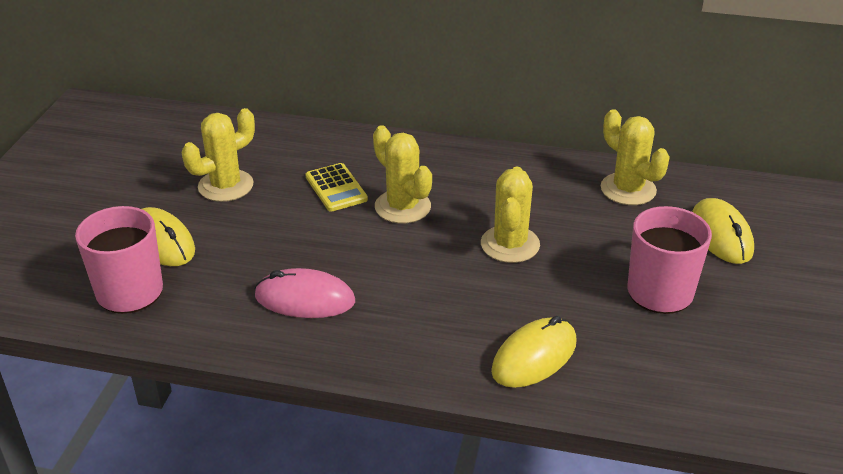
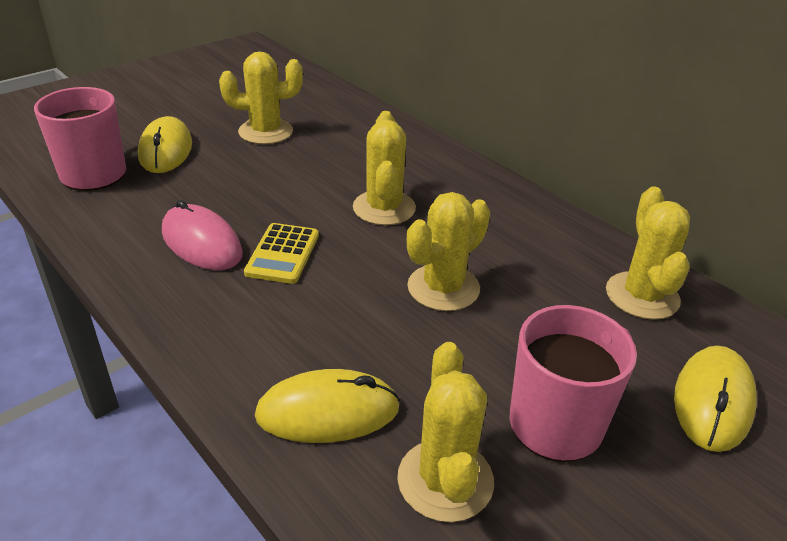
camera: 35 degrees right, 0 degrees up
yellow calculator [305,163,368,212] -> yellow calculator moved to [244,223,319,284]
none -> yellow cactus [397,342,494,522]

